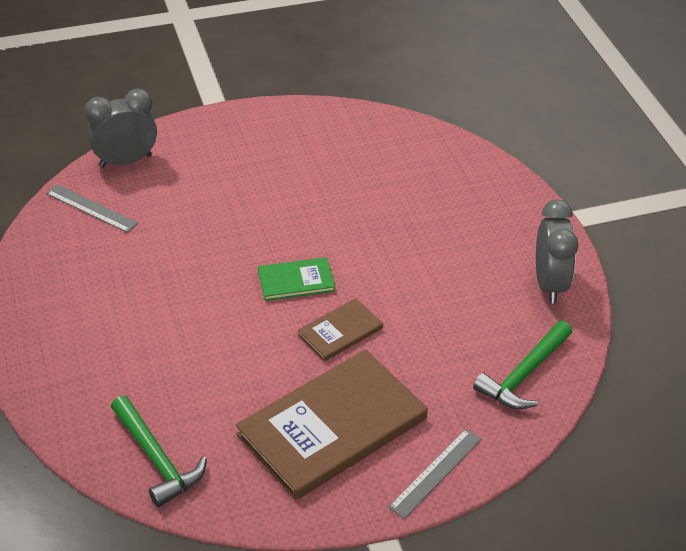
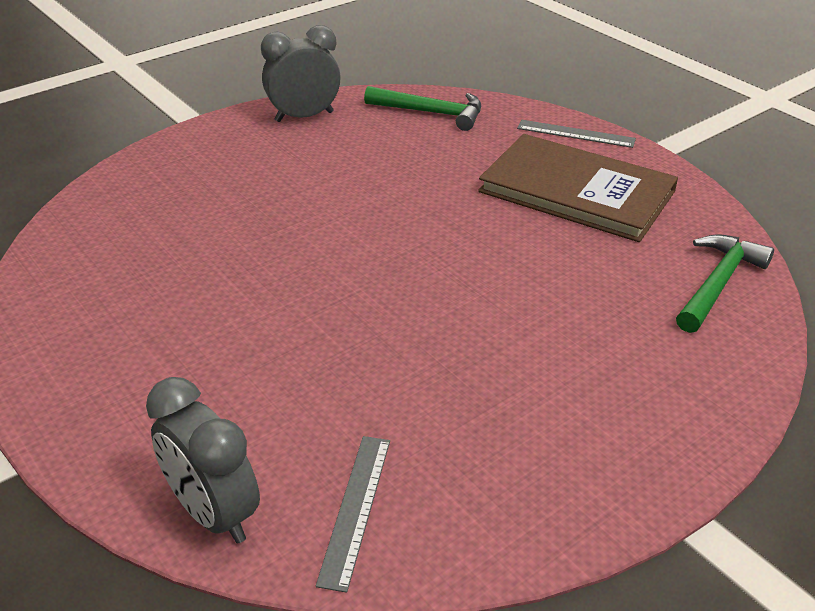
camera: 110 degrees left, 5 degrees down
green book [258,257,335,301] -> none
brown book [298,298,383,361] -> none

